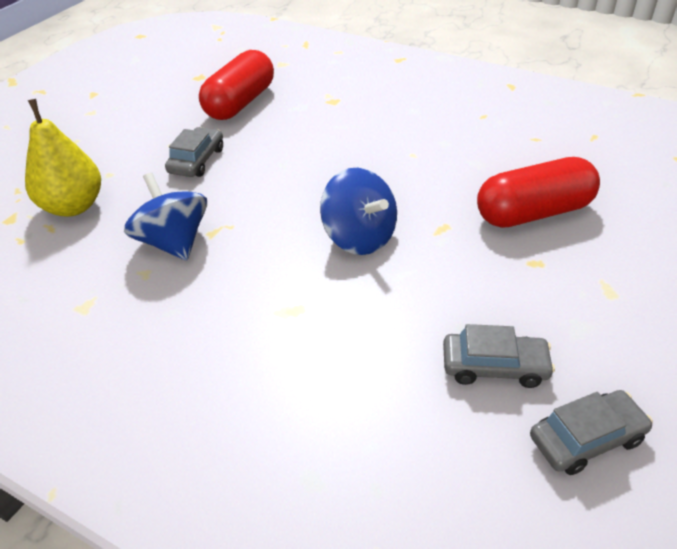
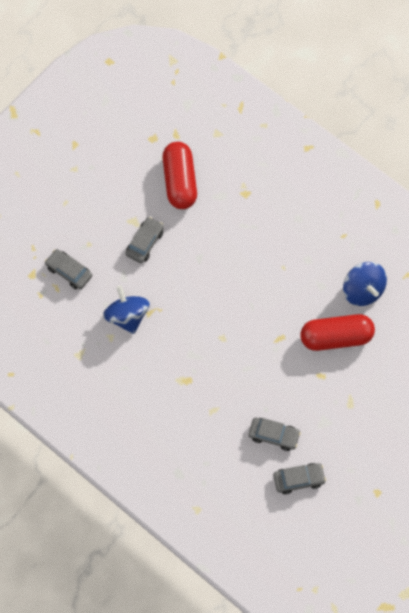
camera: 10 degrees right, 25 degrees up
yellow pear [25,99,101,217] -> grey car [45,249,92,289]
red capsule [199,50,274,120] -> red capsule turned 45 degrees counterclockwise [162,142,197,209]
blue spinning top [320,168,397,255] -> blue spinning top moved to [343,262,387,306]

